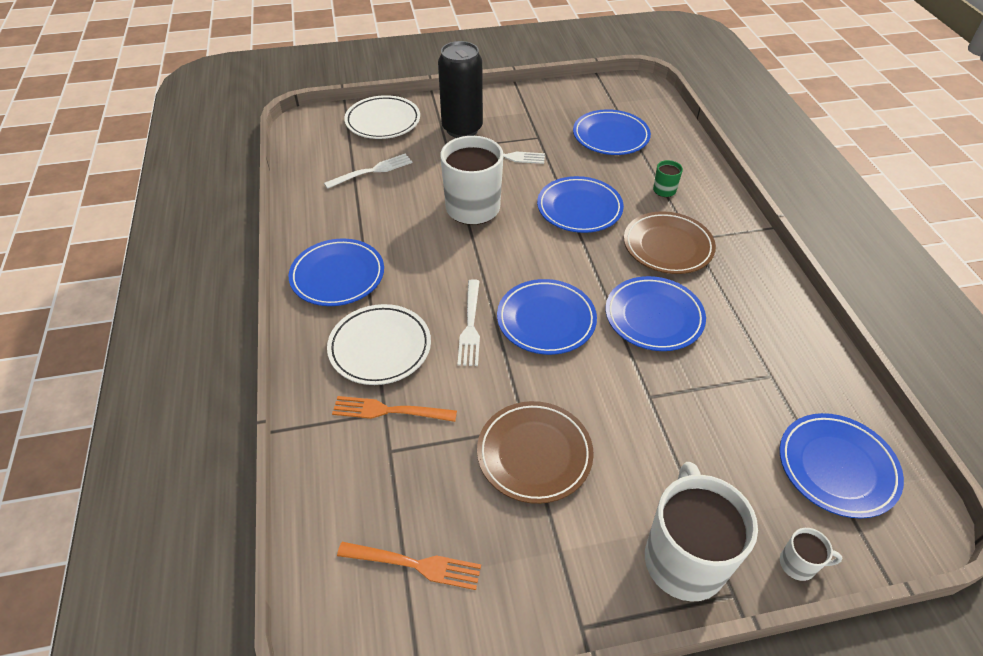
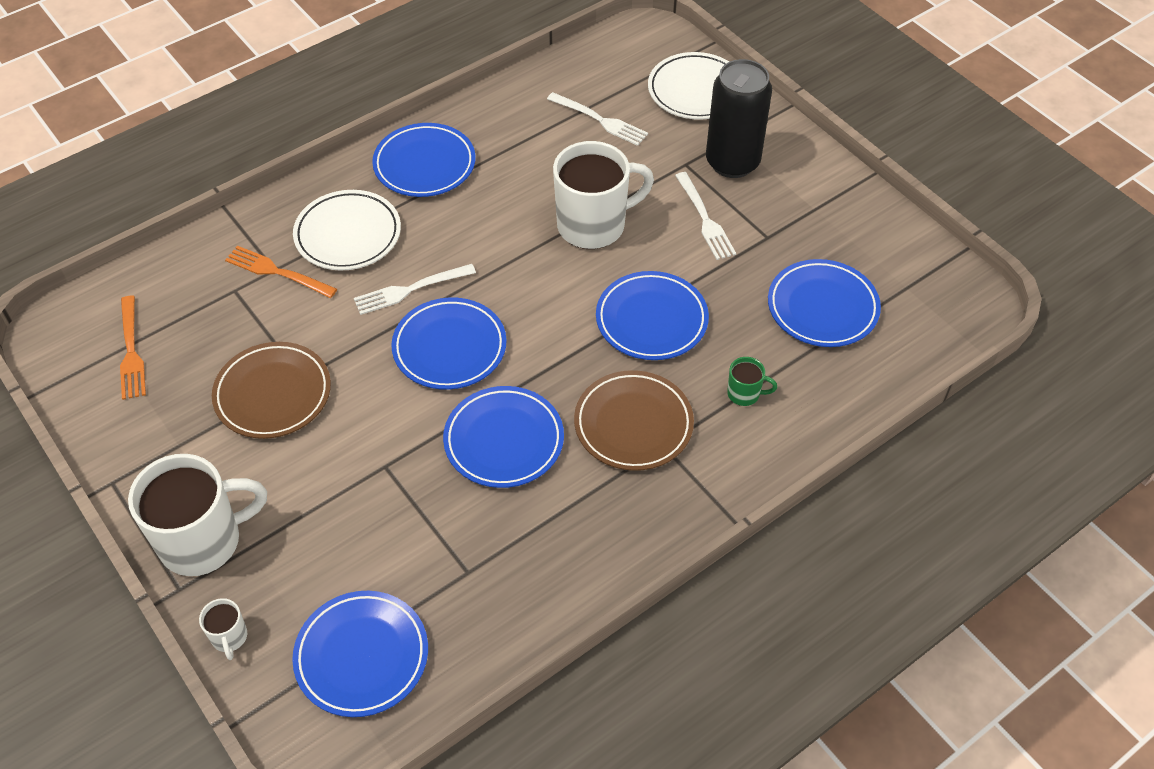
camera: 65 degrees right, 5 degrees up
orange fork [332,396,457,422] -> orange fork turned 45 degrees counterclockwise [225,246,337,298]

